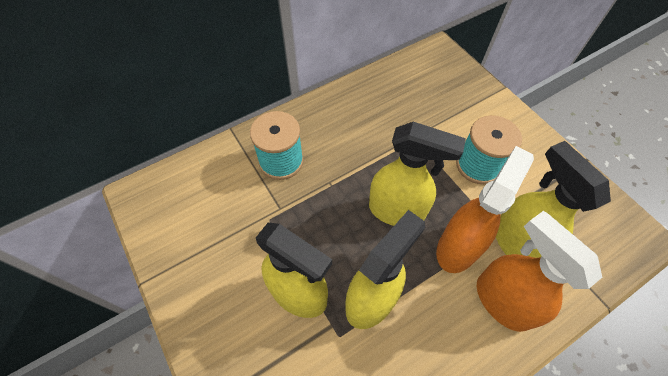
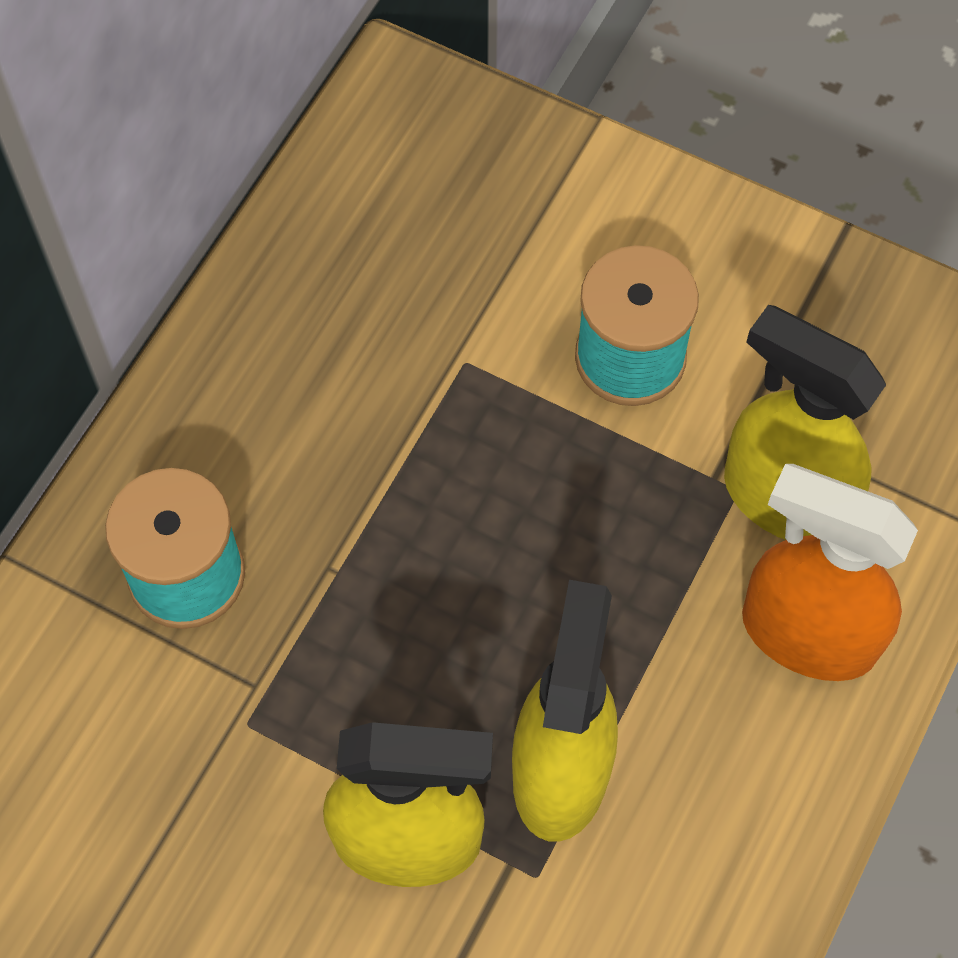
camera: 30 degrees left, 5 degrees up
yellow spray bottle [369,122,466,226] -> none
orange spray bottle [436,146,534,273] -> none

